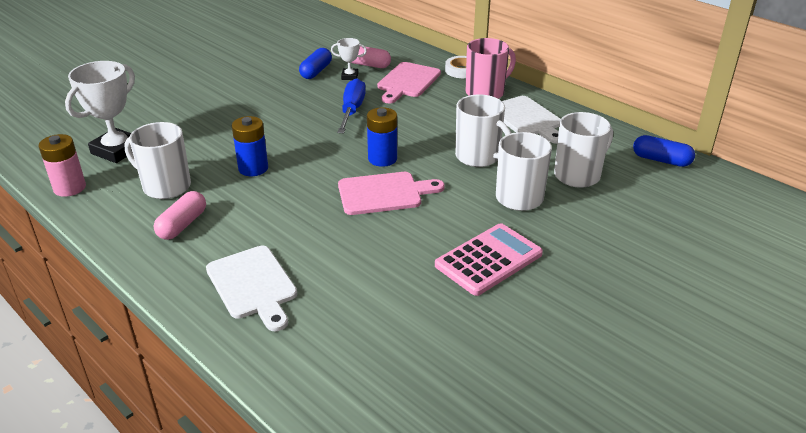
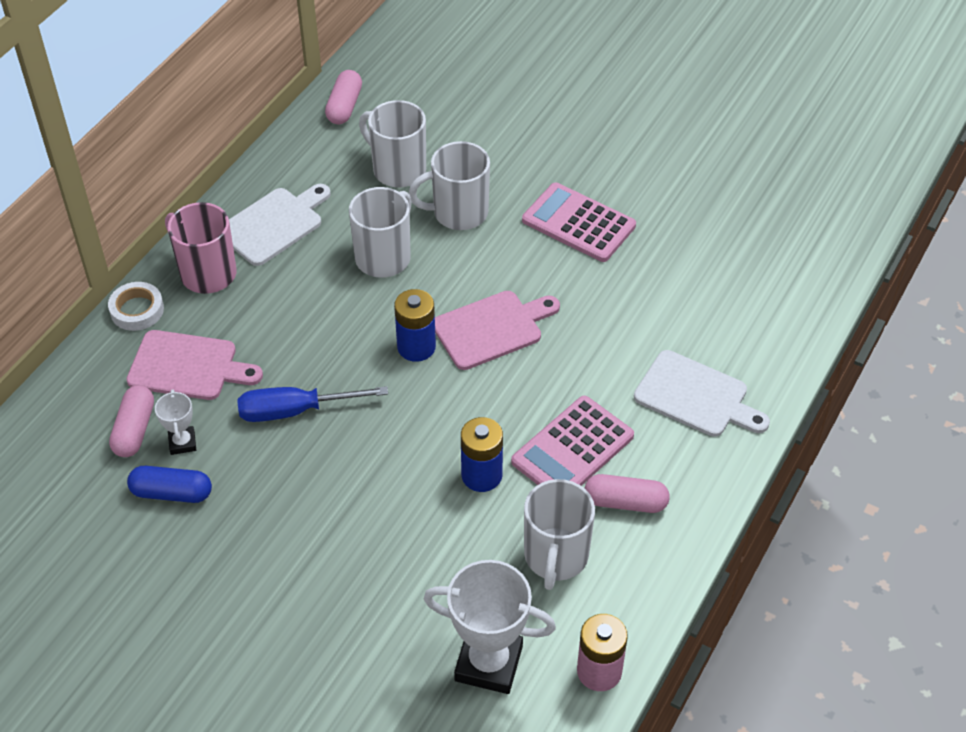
camera: 105 degrees left, 15 degrees up
white cutting board [206,246,297,331] -> white cutting board turned 75 degrees clockwise [634,350,770,437]
pink cutting board [338,172,445,215] -> pink cutting board turned 90 degrees clockwise [435,291,560,370]
blue capsule [633,135,695,167] -> pink capsule [325,70,362,124]
none -> pink calculator [511,396,634,486]

